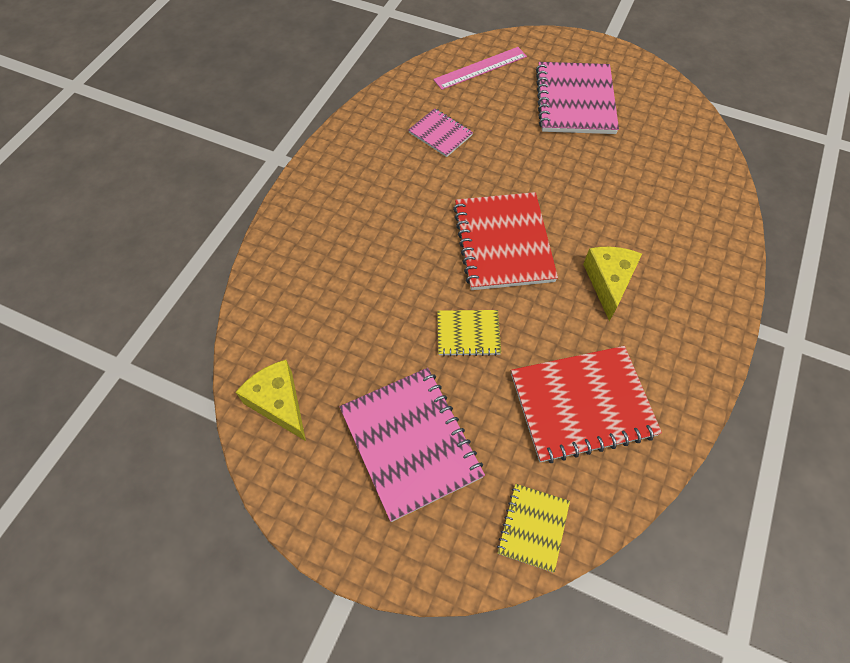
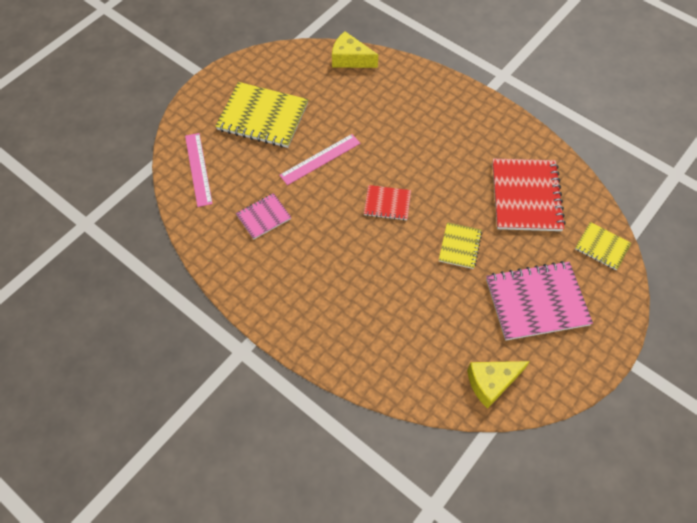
camera: 75 degrees left, 0 degrees up
red notebook [453,192,558,290] -> red notebook [364,185,411,221], size x0.53
pink notebook [536,62,619,134] -> yellow notebook [215,82,308,148]
yellow cheese [583,247,642,322] -> yellow cheese moved to [332,31,378,68]
none -> pink ruler [279,134,360,185]

